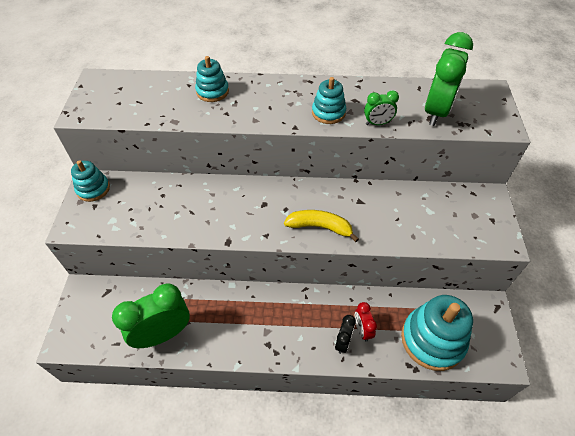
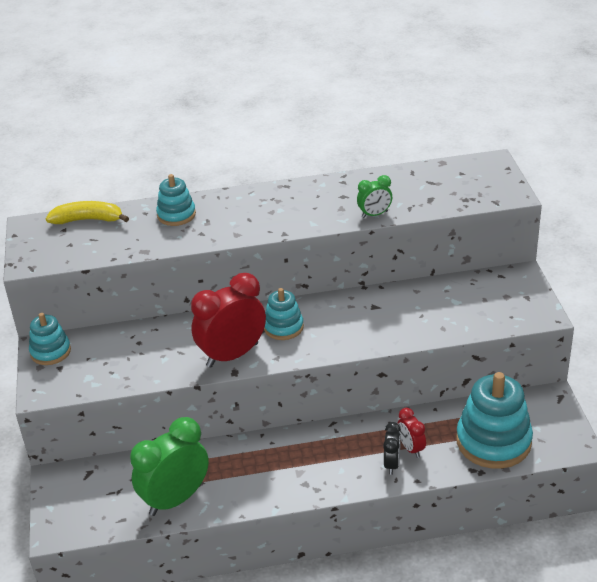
camera: 10 degrees left, 15 degrees down
yellow banana [284,210,359,242] -> yellow banana moved to [46,201,129,224]
turquoise stacking toy [312,77,346,124] -> turquoise stacking toy moved to [264,288,304,340]
green clock [425,32,473,126] -> none
none -> red clock [191,273,266,368]

